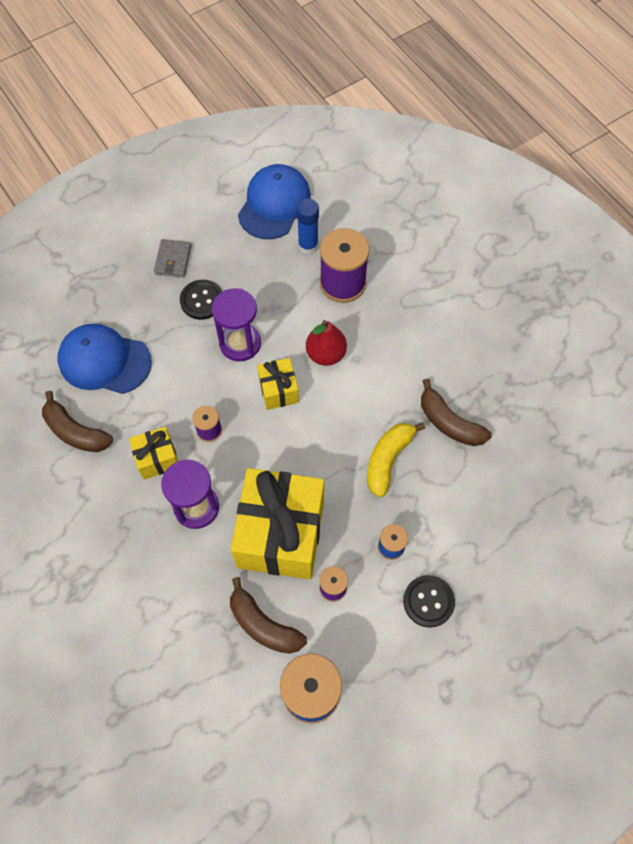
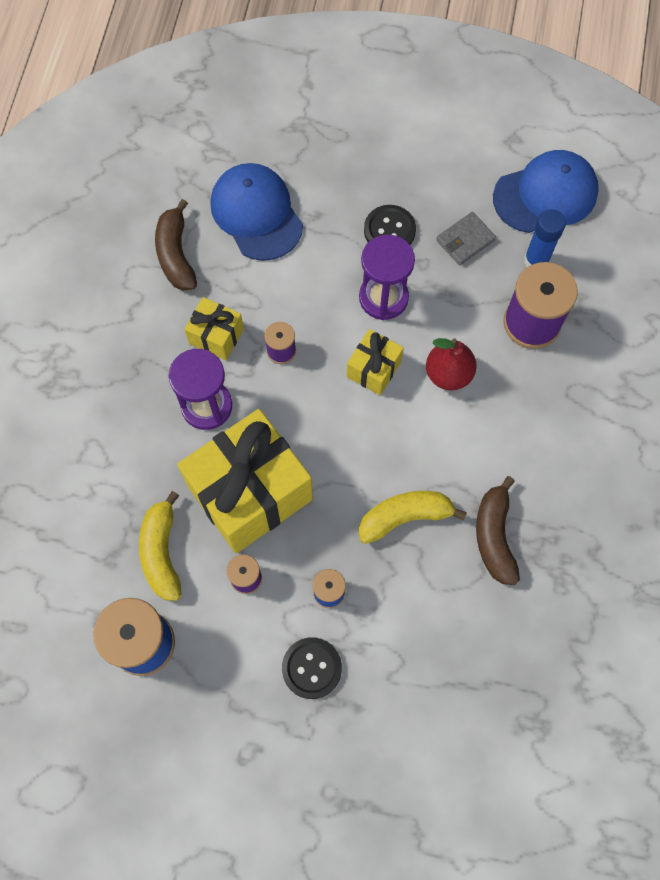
camera: 45 degrees right, 5 degrees up
grey wallet [154,239,192,277] -> grey wallet moved to [436,212,496,266]
brown banana [230,577,307,654] -> yellow banana [139,491,182,601]

